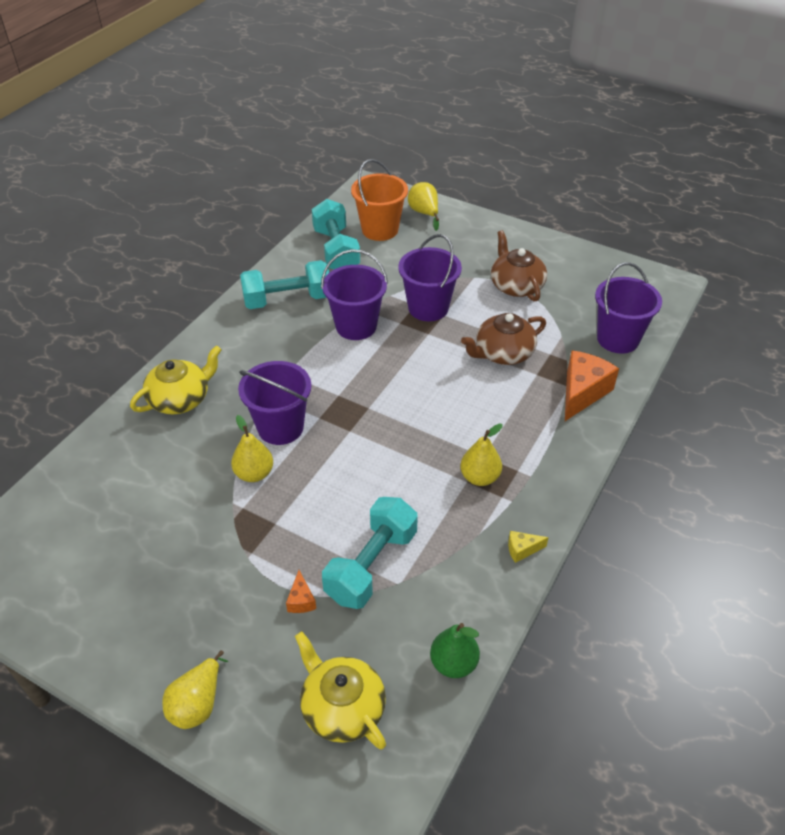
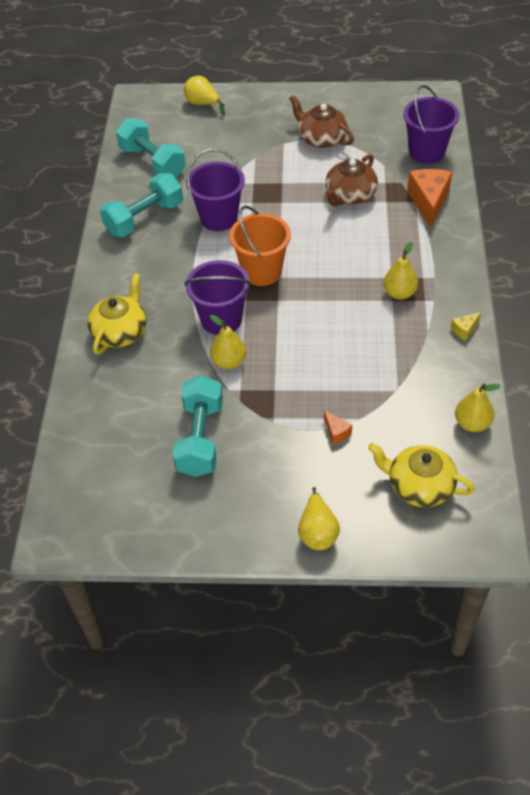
camera: 25 degrees left, 5 degrees up
turquoise dumbbell [322,497,418,609] -> turquoise dumbbell moved to [173,375,223,477]
orange bucket [351,159,408,241] -> orange bucket moved to [229,205,291,286]
purple bucket [398,234,462,321] -> none
green pear [430,623,480,678] -> yellow pear [455,383,501,432]

